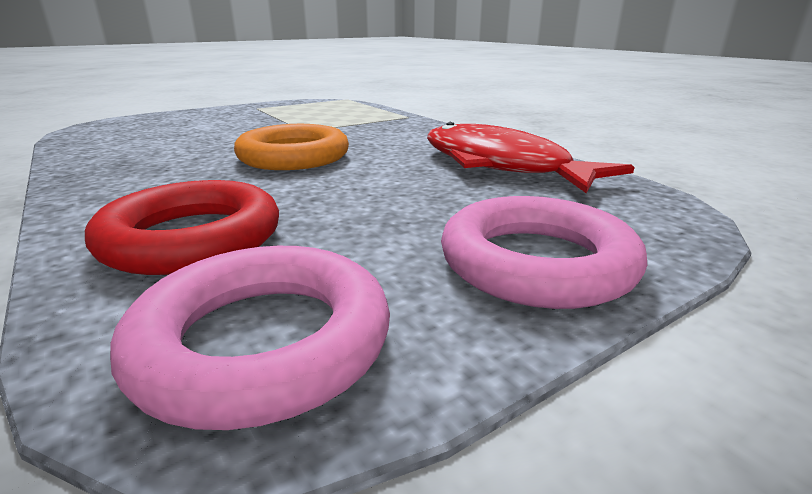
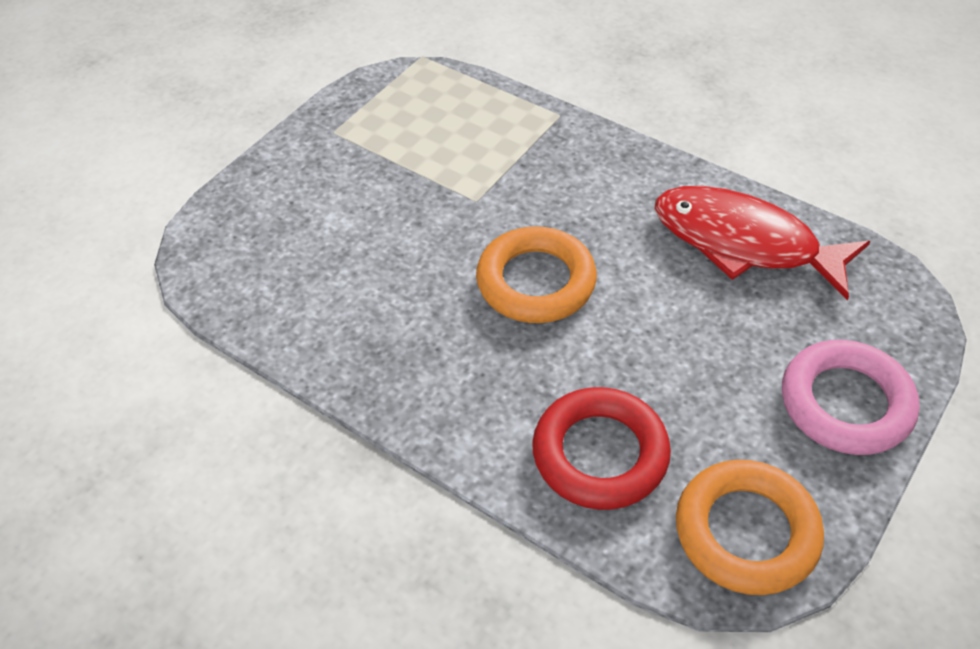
camera: 20 degrees left, 25 degrees up
pink ring [110,246,390,430] -> orange ring [676,460,824,595]

